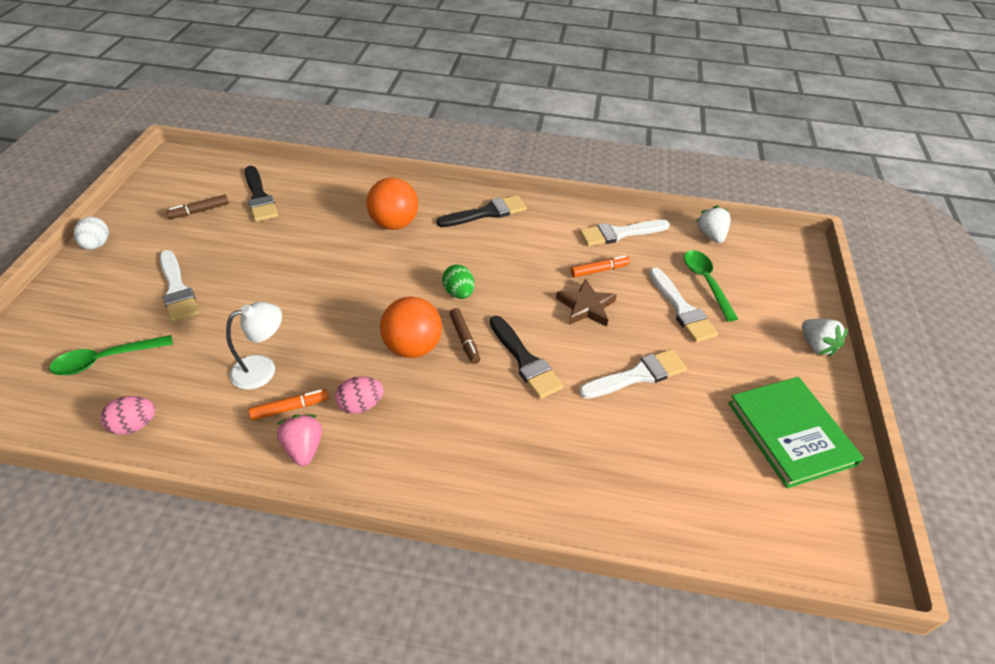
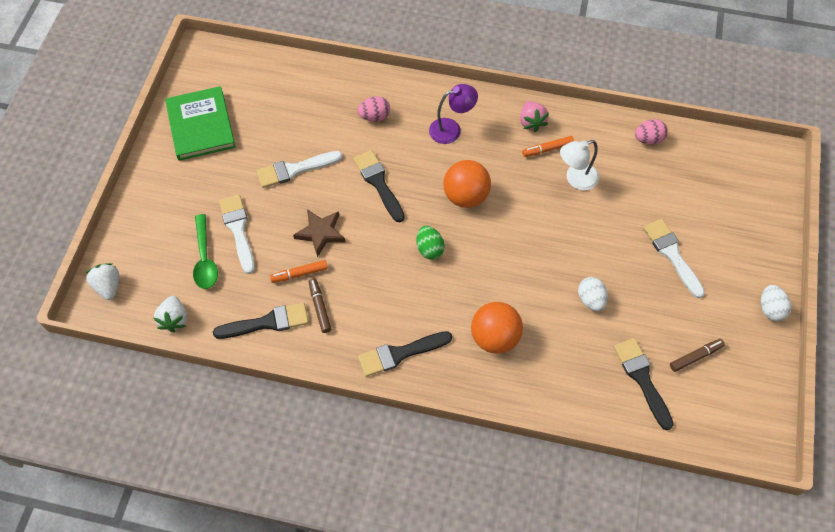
camera: 175 degrees left, 15 degrees up
green spoon [49,335,173,375] -> none
pink egg [335,376,384,414] -> pink egg moved to [358,96,390,121]
brown marker [449,308,480,364] -> brown marker moved to [309,278,331,333]
white brush [579,220,670,246] -> black brush [213,302,309,339]
white strawberry [802,319,848,357] -> white strawberry moved to [85,263,119,300]
none -> purple lamp [429,84,478,144]
none -> white egg [578,277,608,311]

